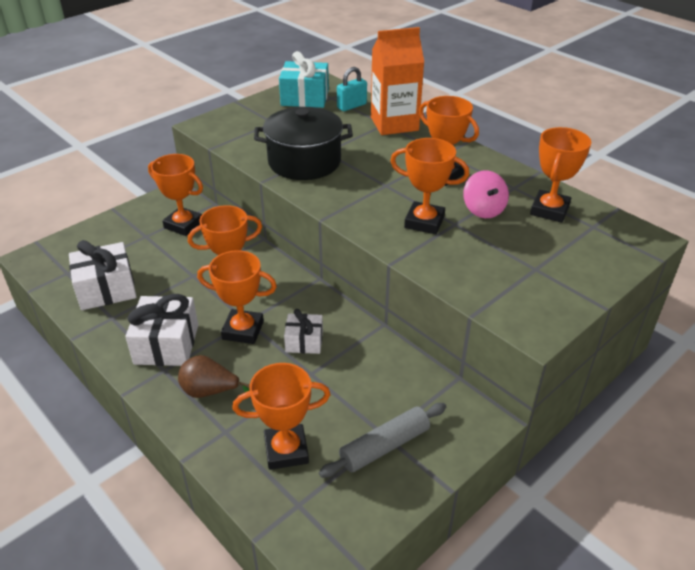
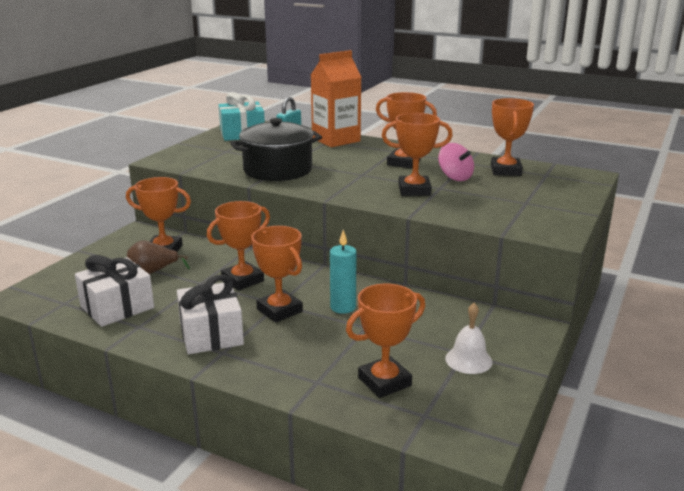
camera: 20 degrees left, 15 degrees down
brown pear [178,355,250,398] -> brown pear moved to [127,241,190,274]
orange trophy [197,250,277,344] -> orange trophy turned 60 degrees clockwise [252,226,303,323]
white gift [284,309,323,354] -> turquoise candle [330,230,357,314]
grey rolling pin [319,403,446,478] -> white bell [445,303,493,374]

